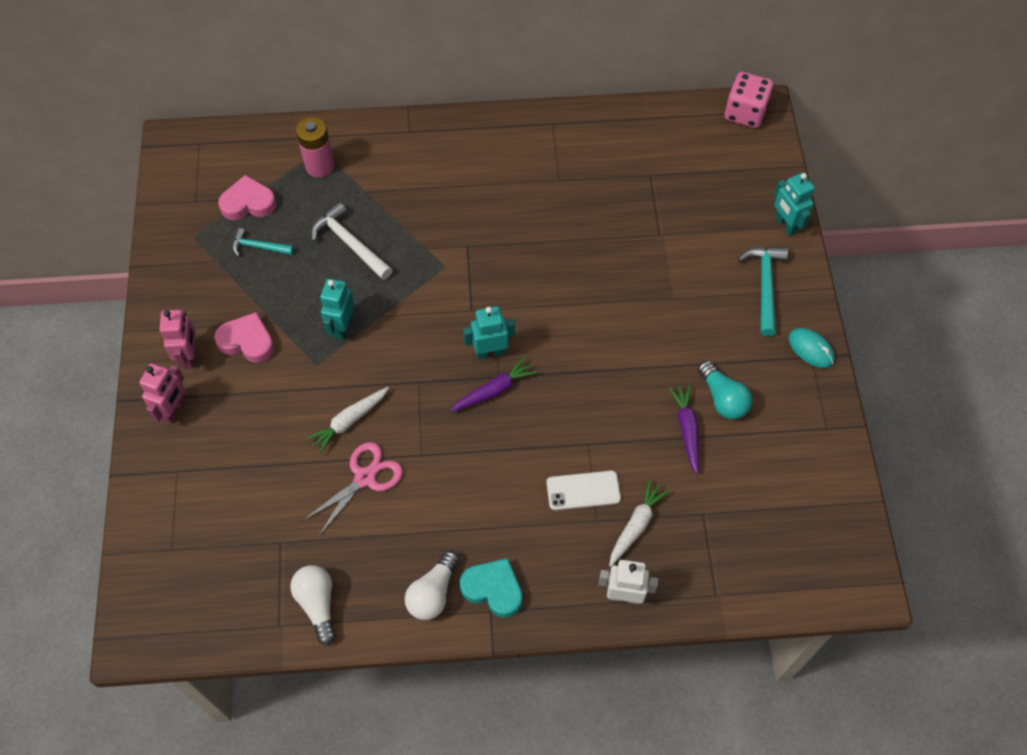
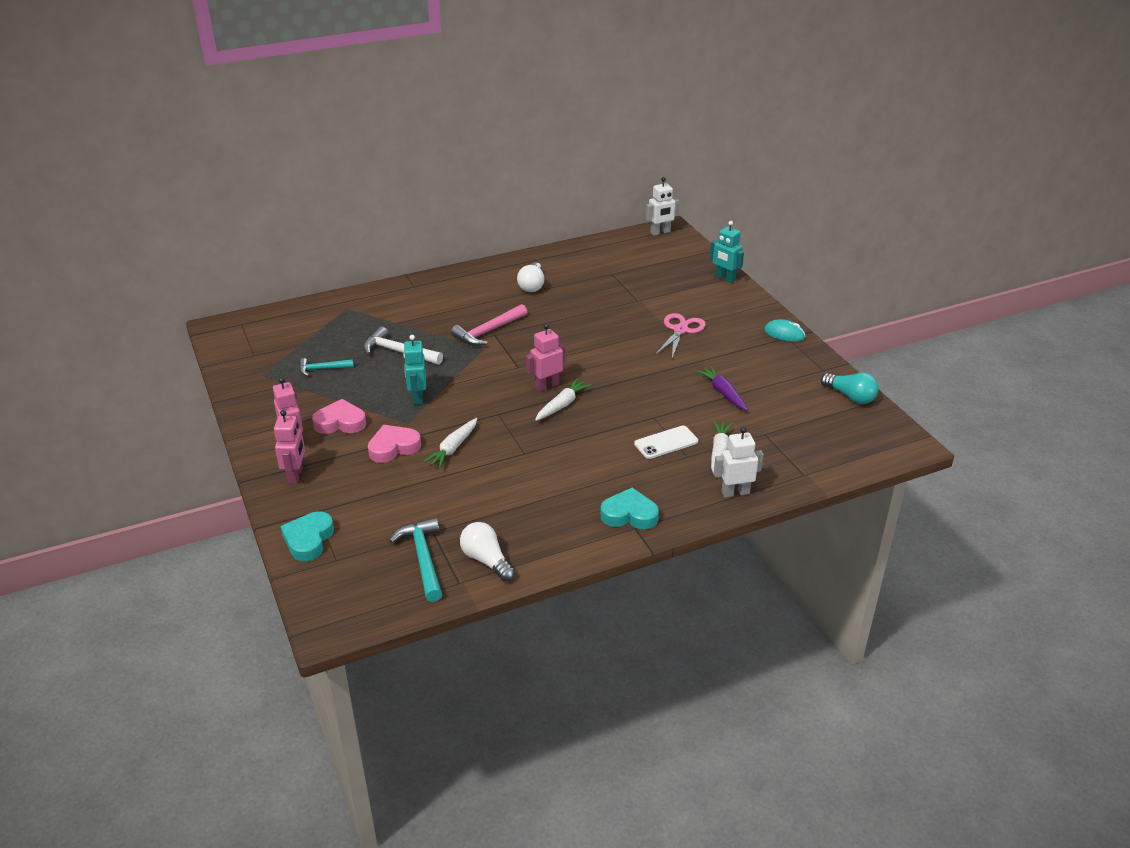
camera: 20 degrees left, 25 degrees down
pink heart [218,175,277,220] -> pink heart moved to [368,425,421,463]
pink battery [296,117,335,178] -> none
pink scissors [302,442,403,536] -> pink scissors moved to [655,313,706,358]
white light bulb [405,551,459,620] -> white light bulb moved to [517,262,544,292]
purple carrot [451,357,537,412] -> white carrot [535,378,592,421]
turquoise robot [463,306,515,360] -> pink robot [526,324,565,392]
turquoise light bulb [698,361,752,419] -> turquoise light bulb moved to [821,372,879,404]
pink dice [725,72,774,128] -> white robot [646,177,679,236]
turquoise hammer [738,247,788,337] -> turquoise hammer moved to [389,518,442,602]
none -> turquoise heart [281,511,334,561]
none -> pink hammer [451,304,527,346]

